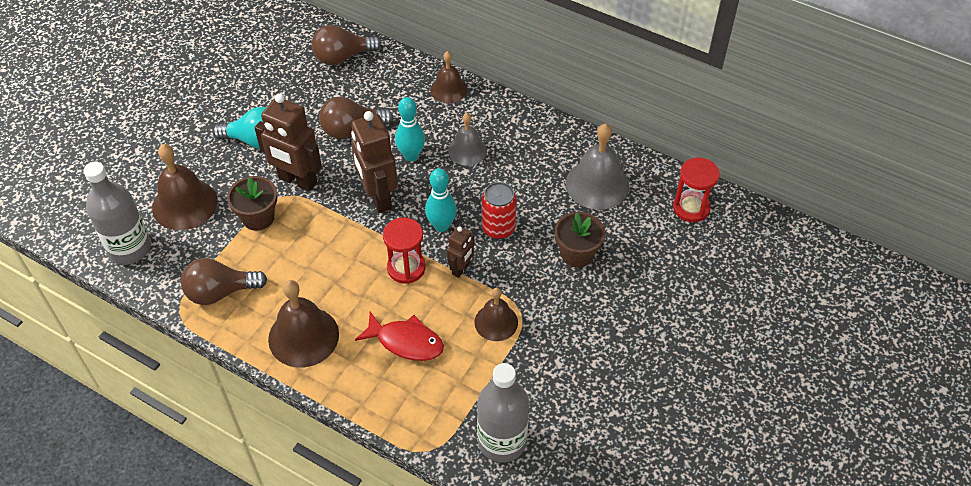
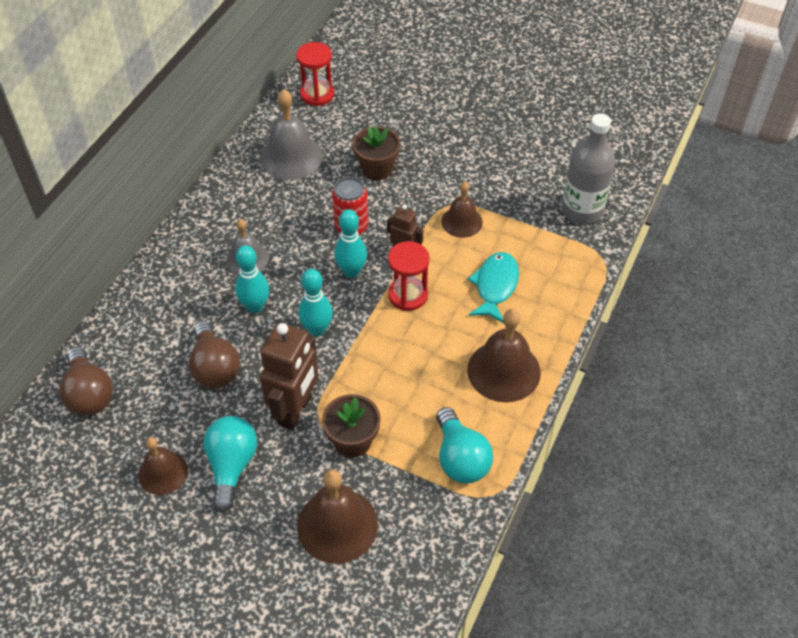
camera: 95 degrees left, 0 degrees up
grey bottle [84,162,151,265] -> none
brown light bulb [181,258,267,305] -> turquoise light bulb [436,407,493,484]
brown robot [351,111,398,213] -> turquoise bowling pin [298,269,333,337]
red fish [355,312,444,361] -> turquoise fish [468,252,519,323]
brown bell [430,51,468,103] -> brown bell moved to [138,437,188,495]

